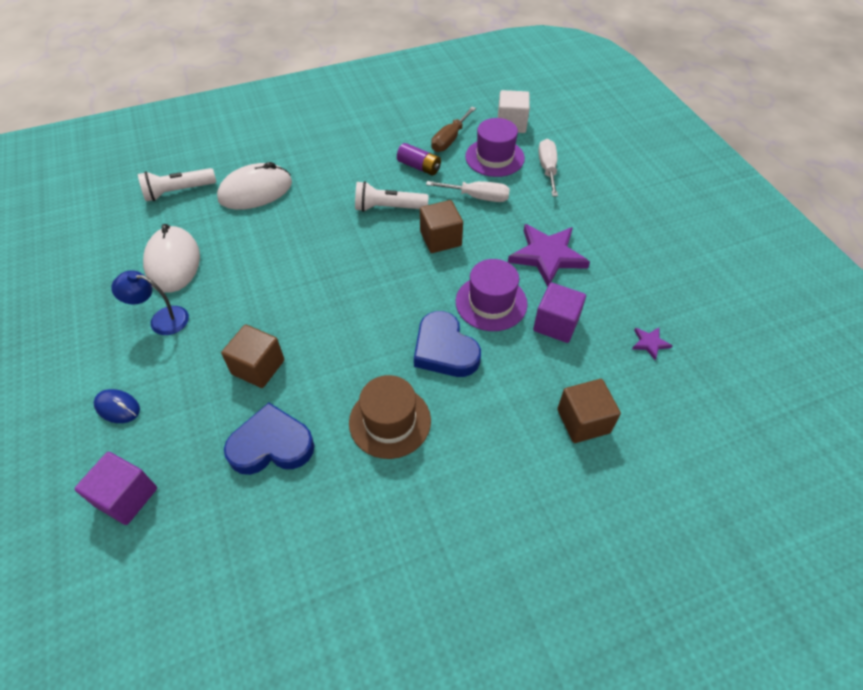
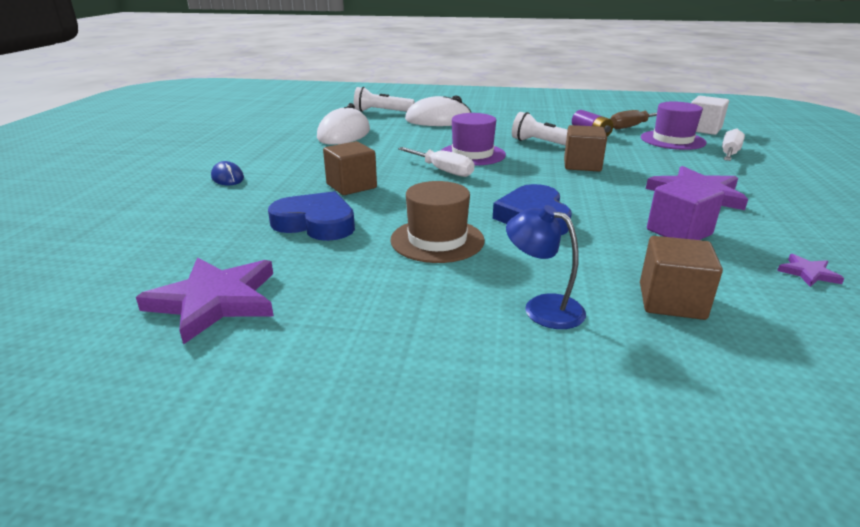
camera: 30 degrees right, 25 degrees down
purple cube [74,452,157,525] -> none
blue lamp [111,270,189,335] -> blue lamp moved to [506,205,586,329]
white screwdriver [426,181,510,202] -> white screwdriver moved to [398,147,474,177]
purple hat [456,259,528,331] -> purple hat moved to [441,113,506,166]
none -> purple star [136,258,274,345]

